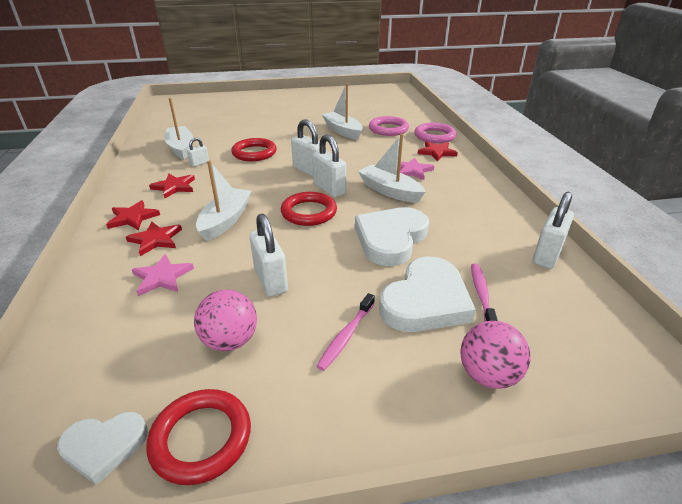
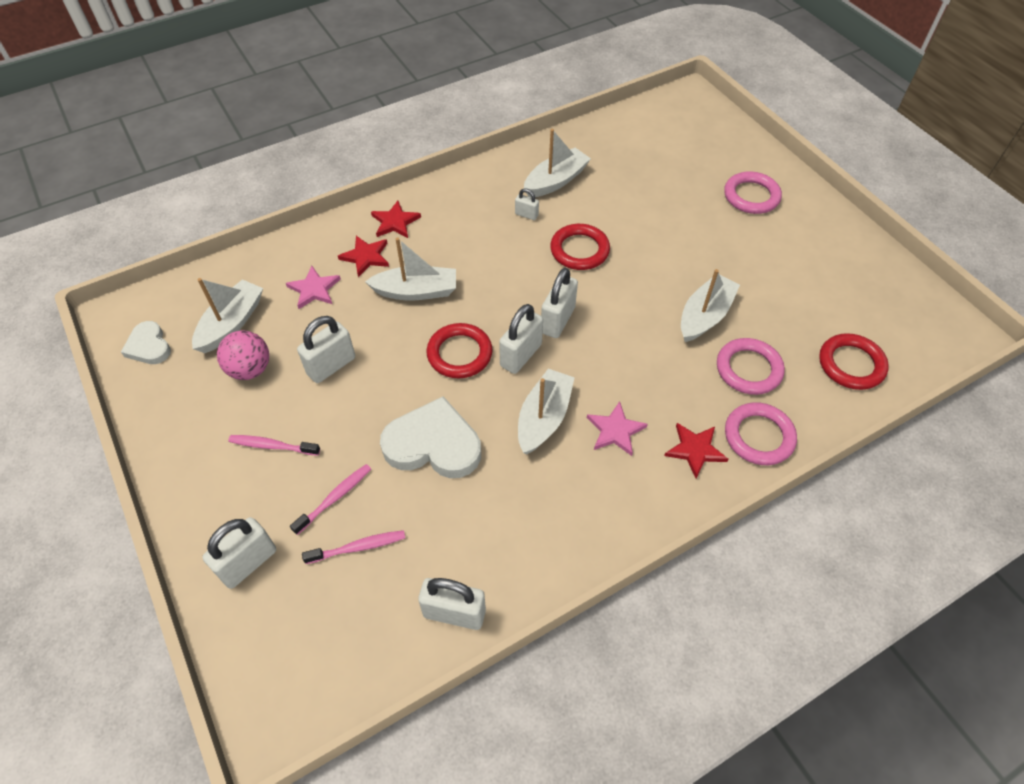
camera: 70 degrees right, 20 degrees up
red ring [147,389,251,485] -> red ring moved to [819,333,889,390]
red star [149,174,195,198] -> none
white heart [379,256,476,332] -> pink toothbrush [290,464,371,535]
pink ball [460,321,531,389] -> white padlock [202,517,276,589]
none -> white boat [192,278,263,353]
none -> pink ring [724,171,782,214]

